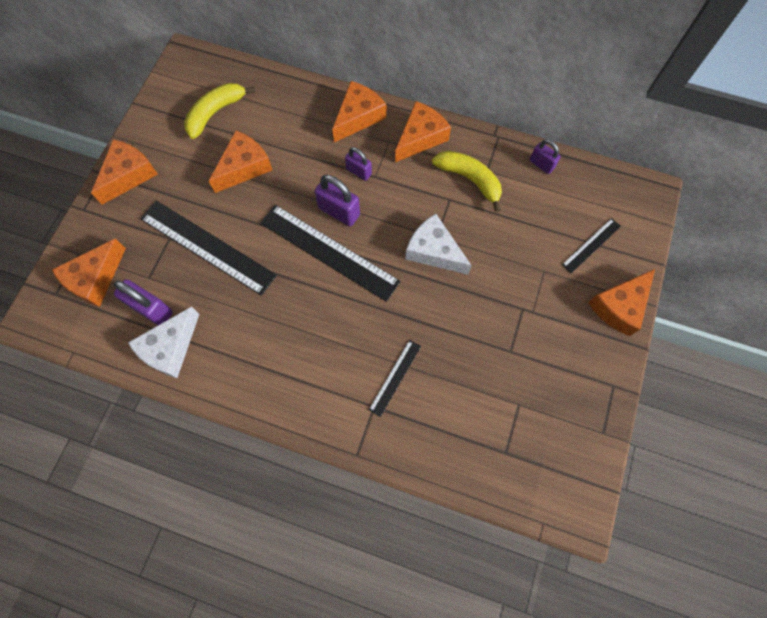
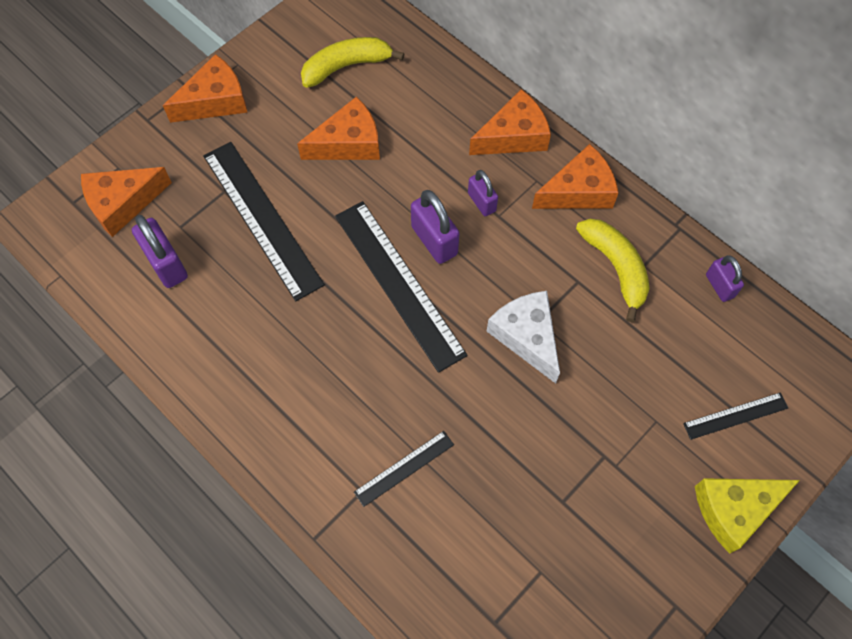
camera: 25 degrees right, 5 degrees down
white cheese [128,307,199,378] -> none
orange cheese [588,269,655,336] -> yellow cheese [695,478,800,554]

